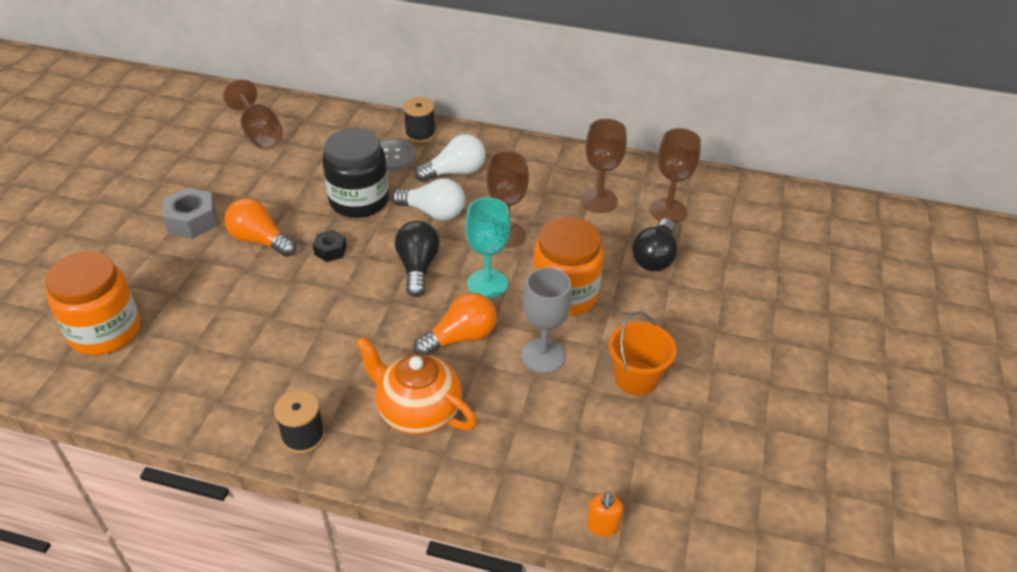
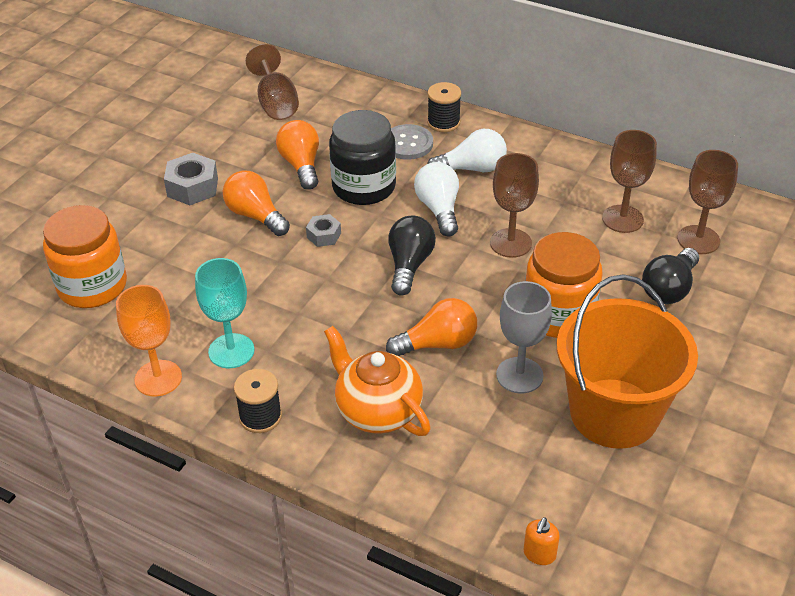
camera: 15 degrees right, 0 degrees up
black nut [313,230,347,262] -> grey nut [306,214,341,247]
white light bulb [392,178,465,221] -> white light bulb turned 135 degrees counterclockwise [414,162,459,237]
turquoise goblet [465,198,511,299] -> turquoise goblet moved to [195,258,254,368]
orange bucket [609,311,677,395] -> orange bucket [557,275,698,449], size x1.87
none -> orange goblet [116,285,182,397]
none -> orange light bulb [276,120,319,190]

